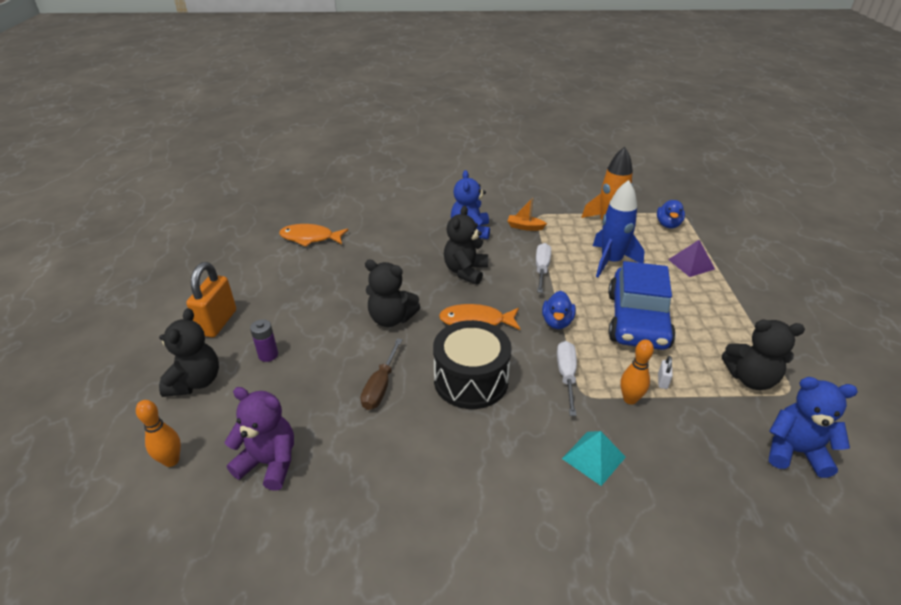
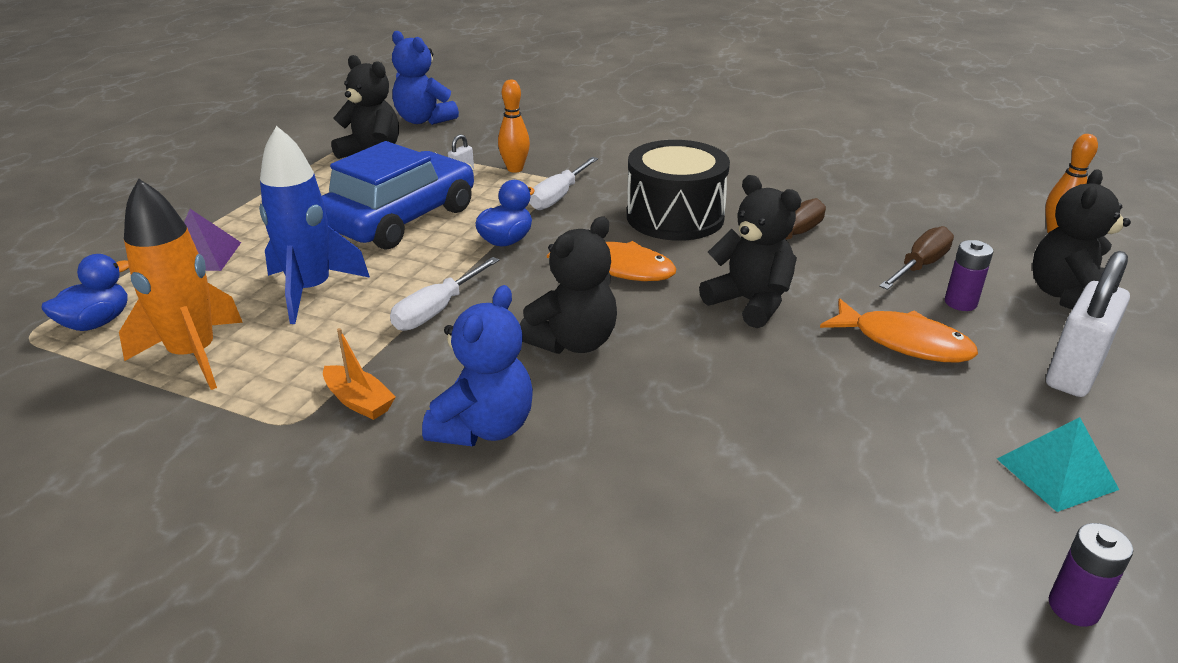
camera: 155 degrees left, 5 degrees down
orange padlock [186,262,236,337] -> white padlock [1046,251,1130,397]
purple teddy bear [225,387,294,491] -> none
orange fish [279,224,348,247] -> orange fish moved to [820,298,978,363]
turquoise pyramid [562,431,626,486] -> turquoise pyramid moved to [997,417,1119,512]
none -> brown screwdriver [879,226,954,290]
none -> purple battery [1049,523,1133,627]

